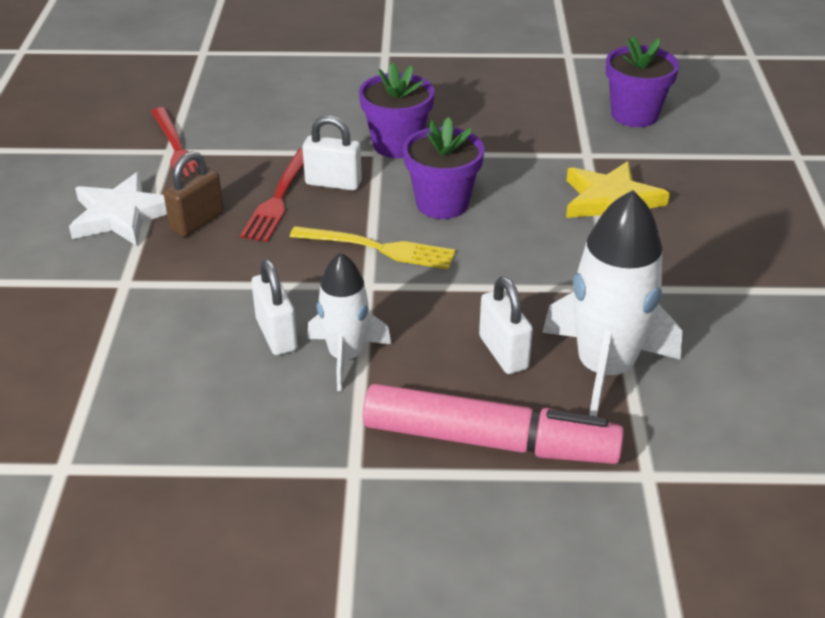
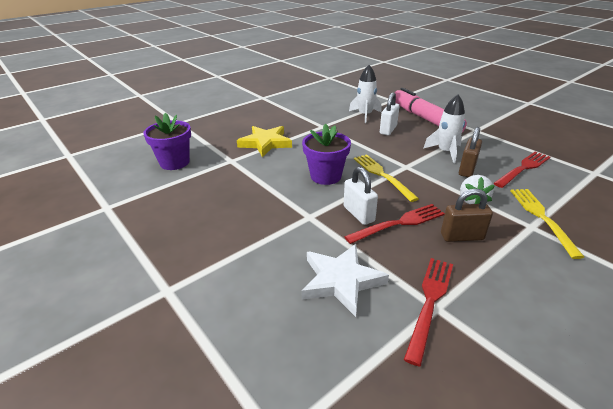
camera: 130 degrees left, 5 degrees down
white star [69,172,167,246] -> white star moved to [301,244,389,317]
white padlock [251,259,298,355] -> brown padlock [459,127,482,177]
purple flower pot [359,62,435,158] -> none
white rocket [542,190,682,416] -> white rocket [349,65,382,123], size x0.61
none -> white strawberry [460,175,495,204]
none -> red fork [493,151,550,188]
none -> yellow fork [510,189,584,259]

